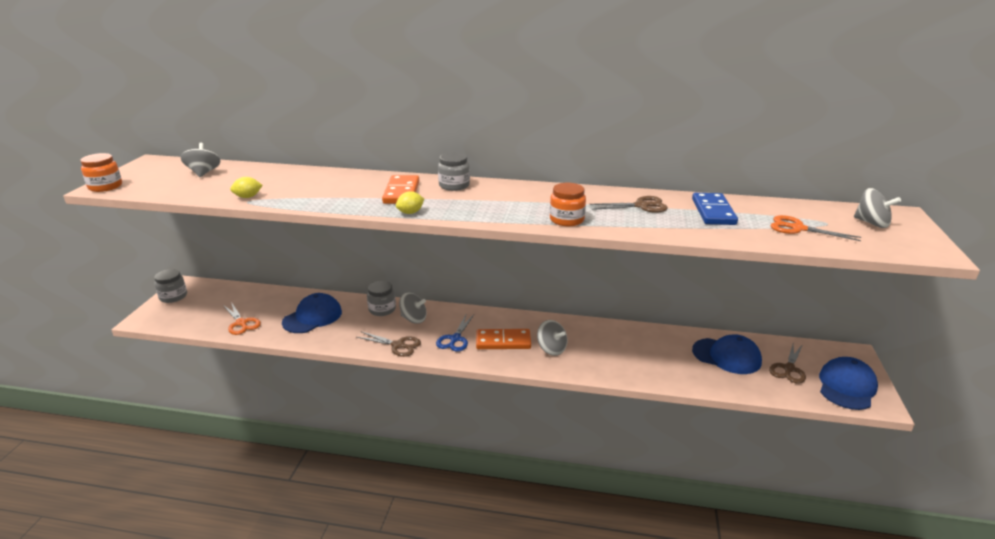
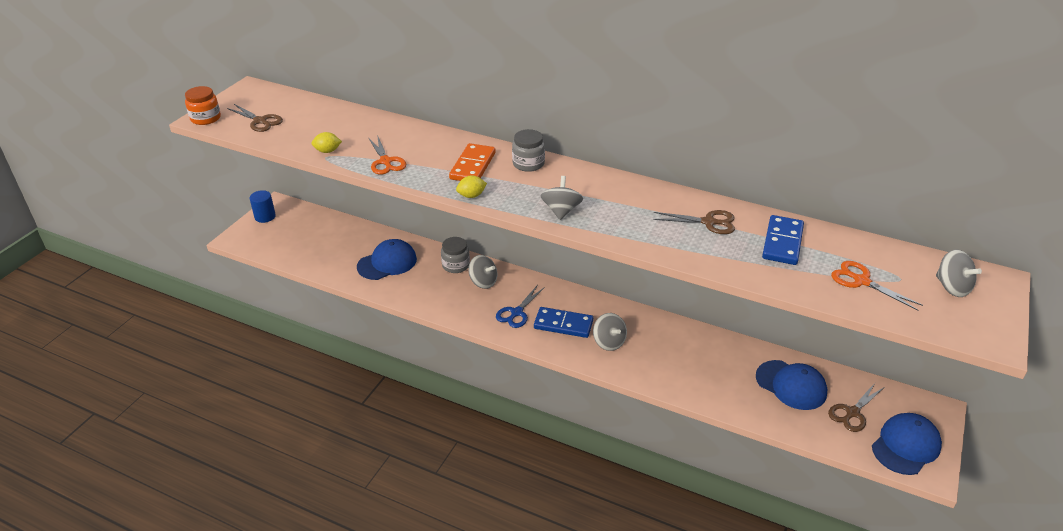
camera: 15 degrees right, 10 degrees up
grey jar [154,269,187,303] -> blue cylinder [250,190,276,223]
grey spinning top [181,143,220,177] -> grey spinning top moved to [541,176,583,220]
orange scissors [223,302,261,335] -> orange scissors moved to [369,135,406,174]
brown scissors [357,331,421,357] -> brown scissors moved to [227,104,283,132]
orange domino [476,329,531,349] -> blue domino [534,307,593,338]
orange jar [550,183,586,226] -> none

